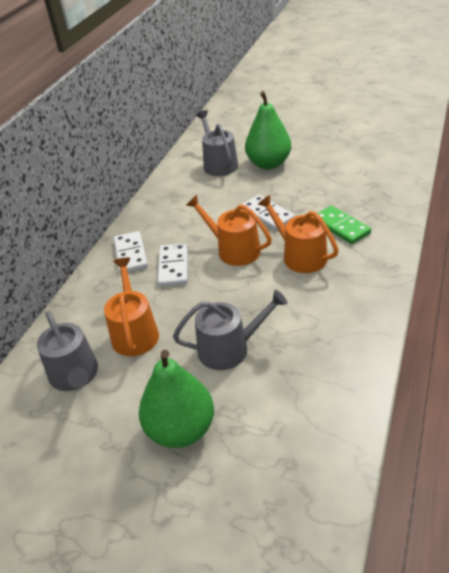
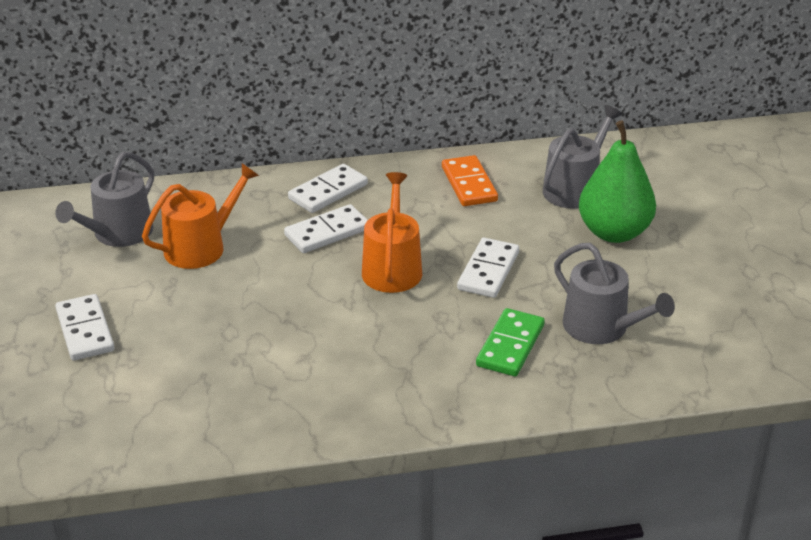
camera: 55 degrees right, 5 degrees down
green pear [139,350,214,448] -> white domino [55,294,115,361]
grey watering can [173,290,288,370] -> grey watering can moved to [554,243,675,344]
orange watering can [258,195,339,273] -> none
none -> orange domino [442,155,498,206]

